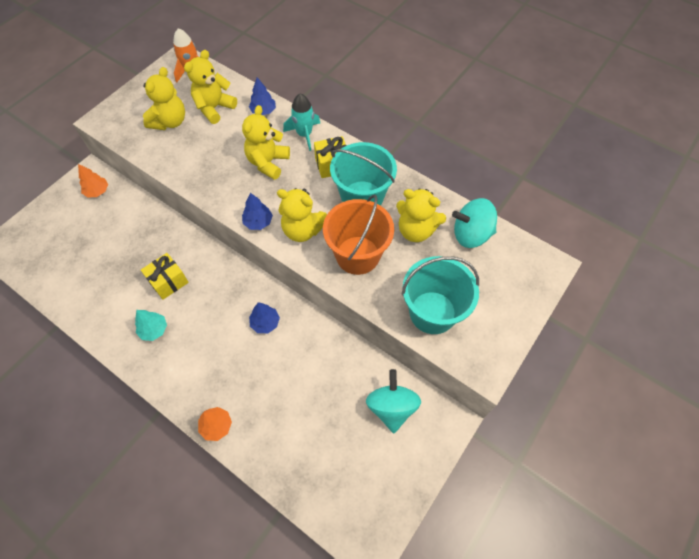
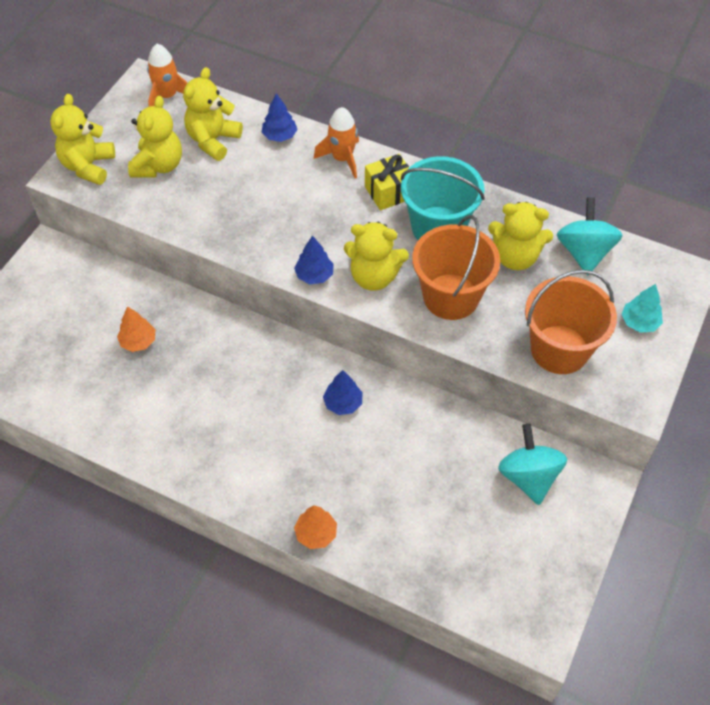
camera: 10 degrees left, 5 degrees down
orange tree [78,164,108,198] -> orange tree moved to [117,306,155,352]
turquoise tree [135,310,167,341] -> turquoise tree moved to [621,284,663,333]
yellow gift [141,253,189,300] -> none
yellow teddy bear [242,105,290,180] -> yellow teddy bear moved to [50,94,115,185]
turquoise rocket [283,93,320,151] -> orange rocket [314,107,359,178]
turquoise bucket [402,256,479,334] -> orange bucket [525,270,617,374]
turquoise spinning top [452,198,497,248] -> turquoise spinning top turned 105 degrees clockwise [557,197,623,275]

